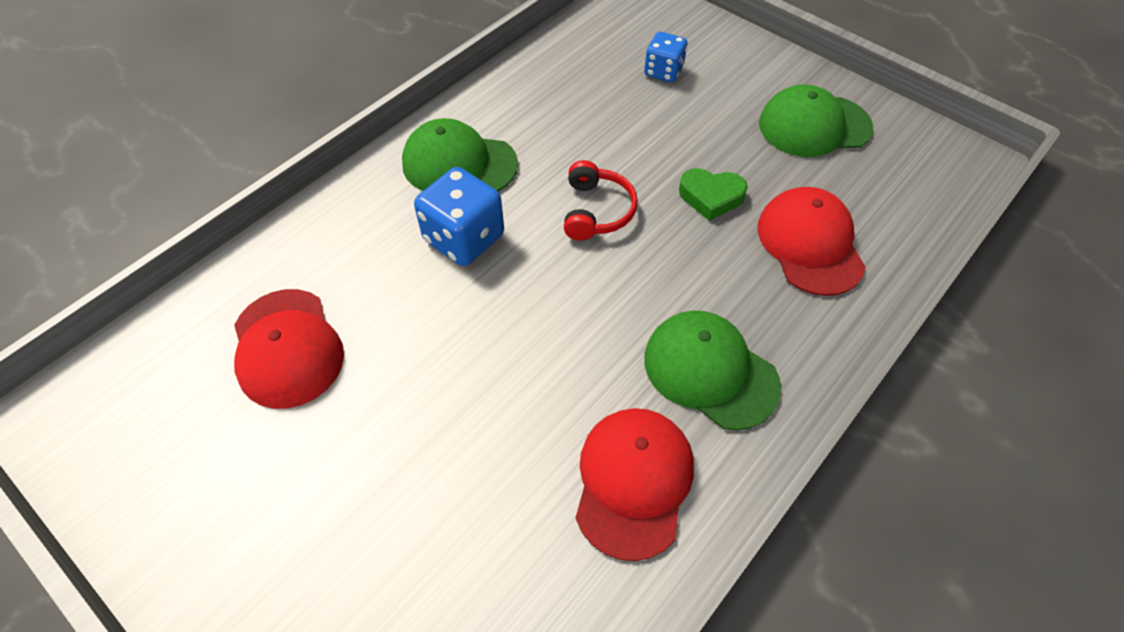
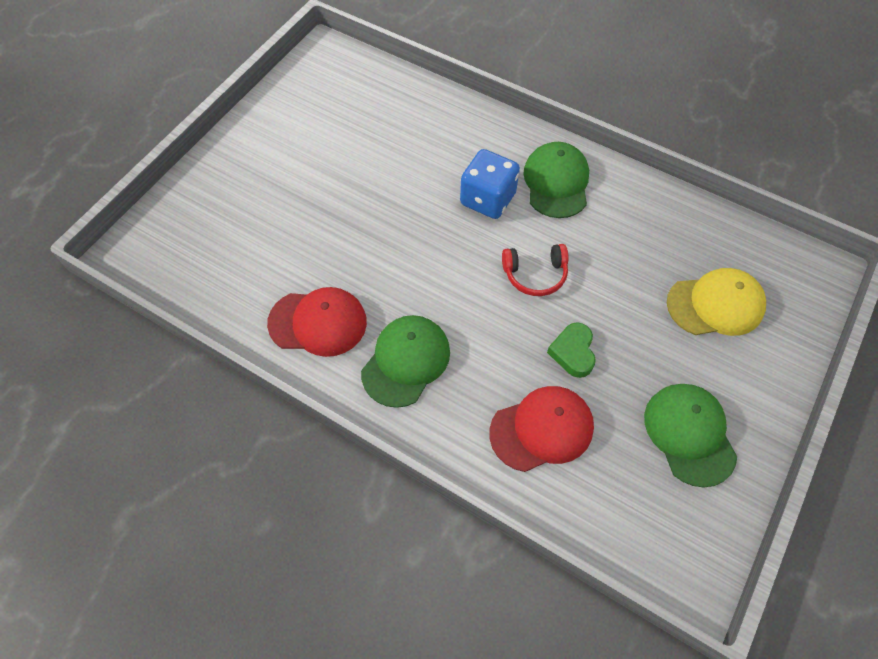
camera: 80 degrees right, 5 degrees up
red cap [234,289,344,409] -> none
blue dice [644,32,687,82] -> yellow cap [667,268,766,336]

